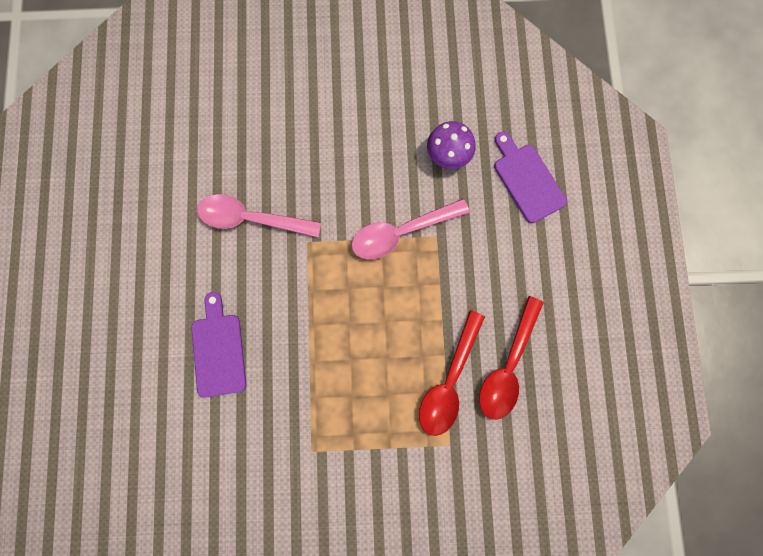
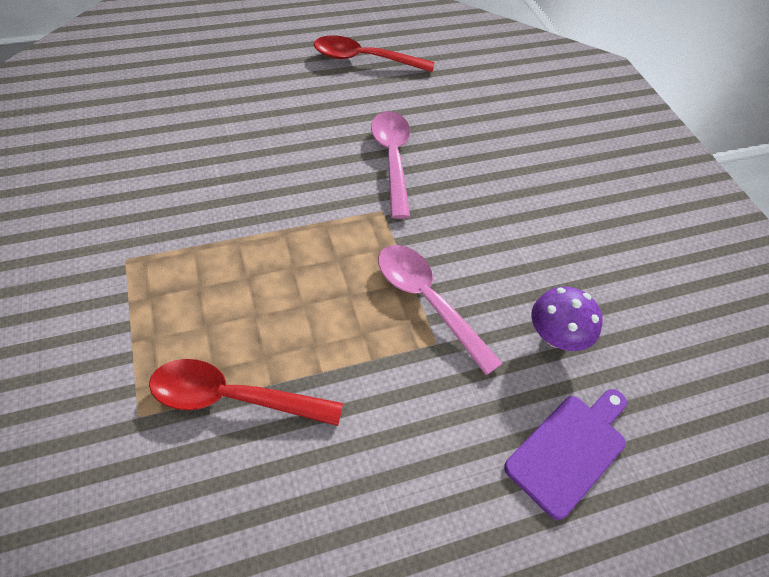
camera: 70 degrees right, 25 degrees down
purple cutting board [191,292,246,398] -> none
red spoon [479,296,544,420] -> red spoon moved to [314,35,435,72]

